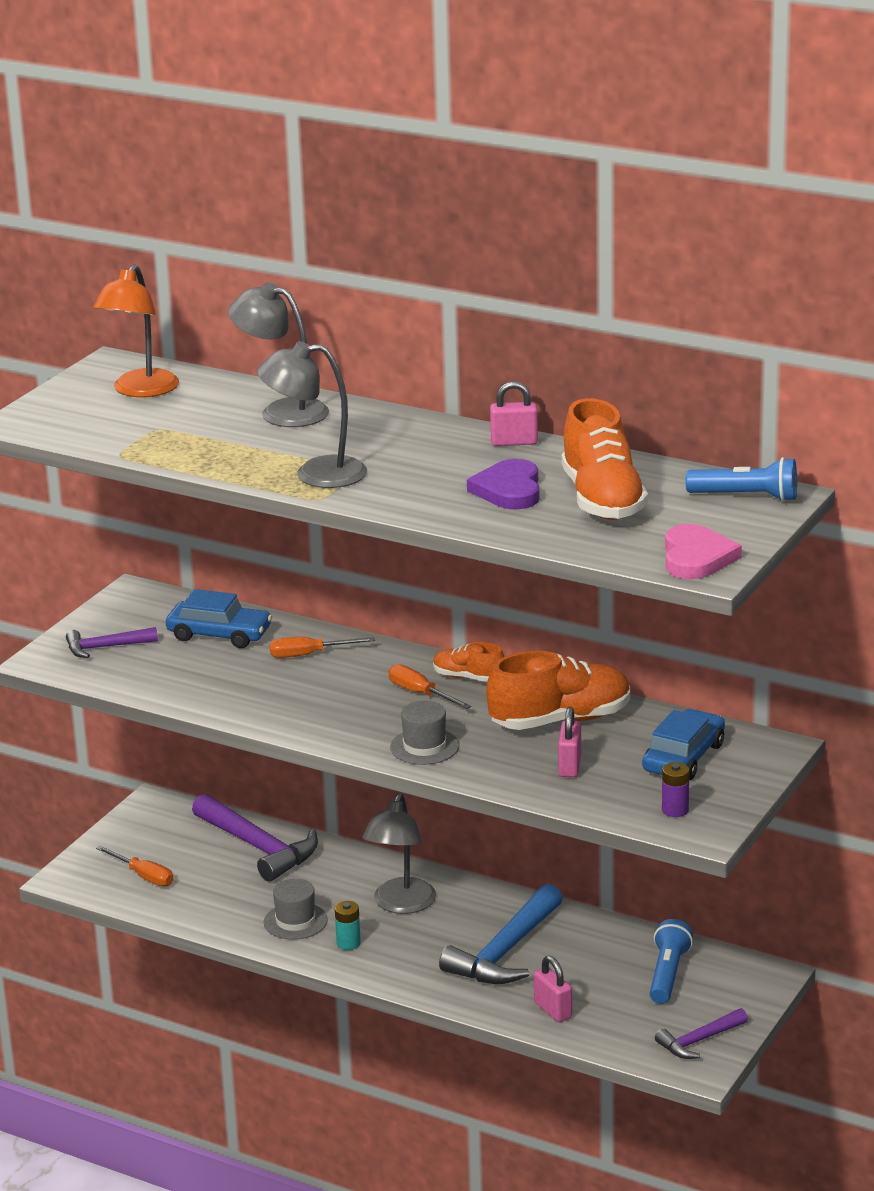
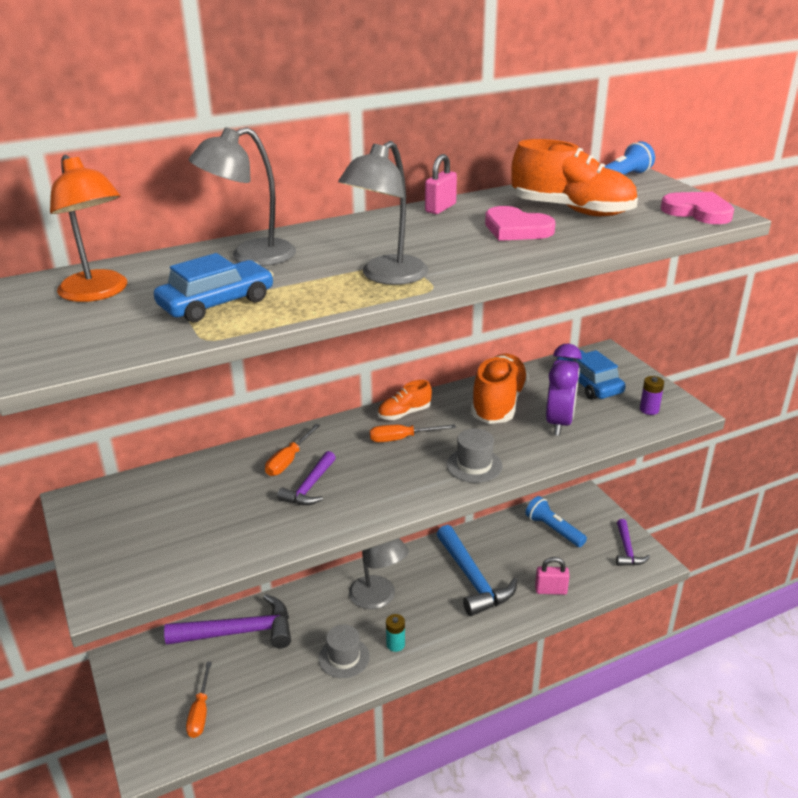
camera: 55 degrees left, 5 degrees up
purple hammer [66,627,158,658] -> purple hammer moved to [277,451,336,505]
orange screwdriver [96,846,174,886] -> orange screwdriver turned 105 degrees clockwise [186,662,212,738]
blue car [166,589,272,648] -> blue car moved to [154,253,274,322]
purple heart [467,459,539,510] -> pink heart [485,206,555,241]
pink padlock [558,707,581,777] -> purple clock [546,343,582,436]

